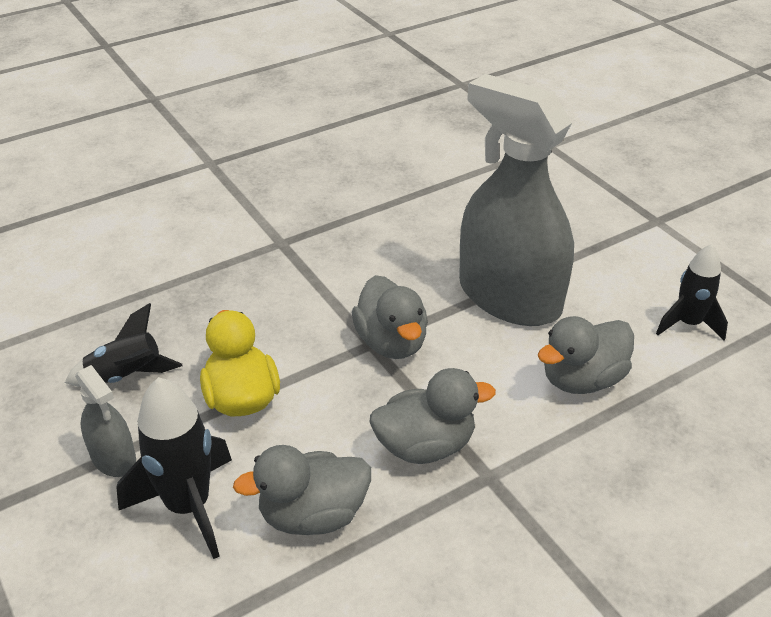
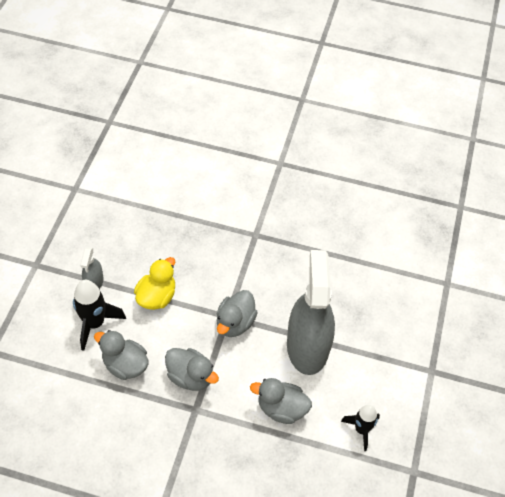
camera: 45 degrees right, 15 degrees up
black rocket [65,303,182,387] -> none

